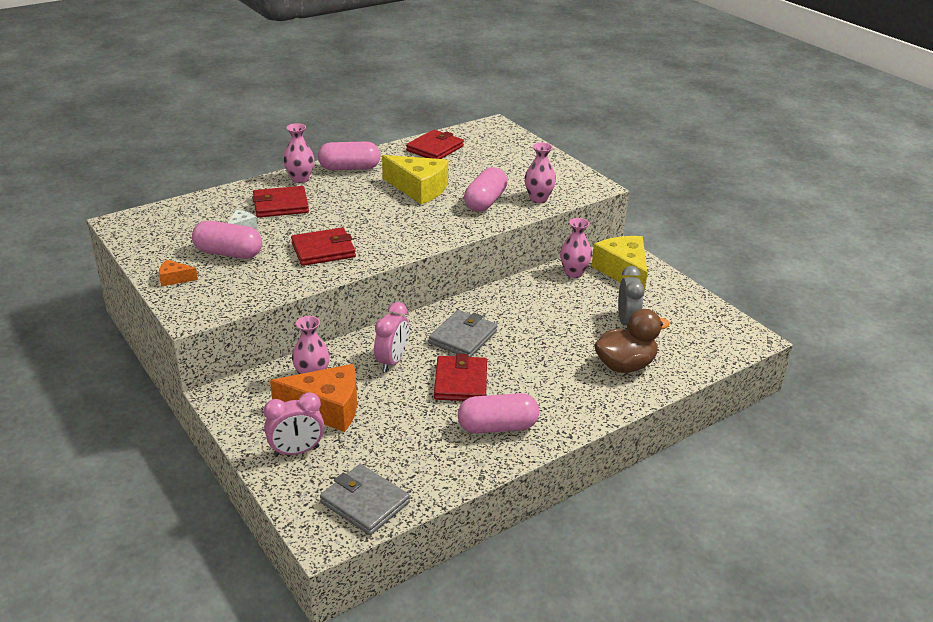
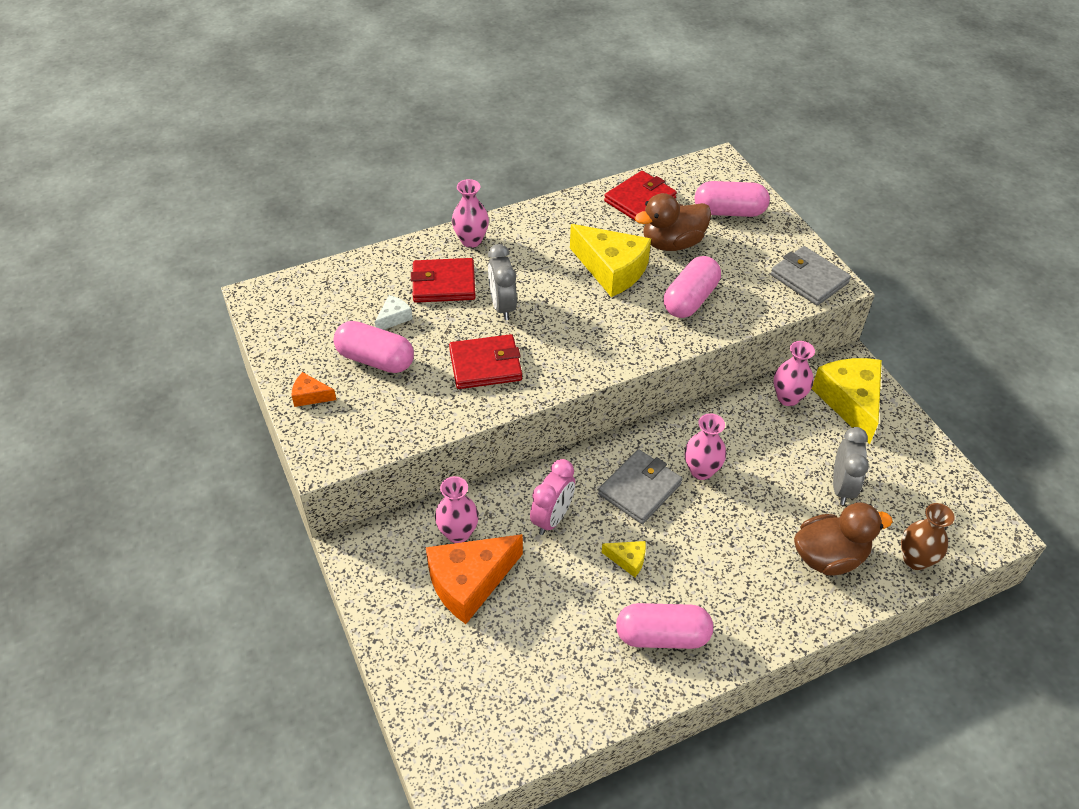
camera: 10 degrees right, 15 degrees up
pink clock [264,392,324,457] -> none
orange cheese [270,364,357,432] -> orange cheese turned 135 degrees clockwise [426,534,523,624]
pink capsule [318,142,380,170] -> pink capsule moved to [695,181,770,217]
grey wallet [320,464,410,535] -> grey wallet moved to [771,246,851,306]
red wallet [434,354,487,401] -> yellow cheese [601,541,646,577]
pink vase [525,143,556,203] -> pink vase moved to [685,413,726,480]
none -> grey clock [488,244,517,321]
none -> brown duck [635,193,711,251]
none -> brown vase [901,503,955,570]

